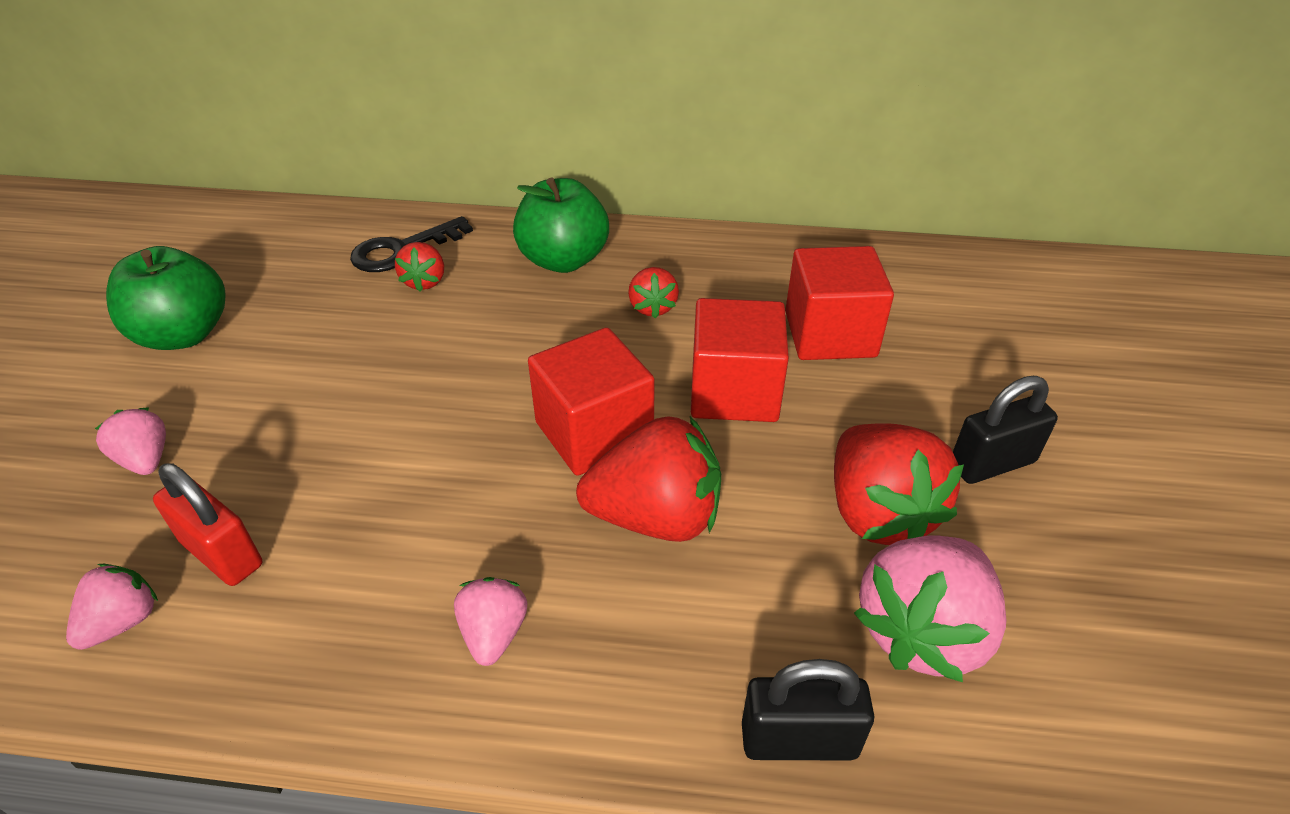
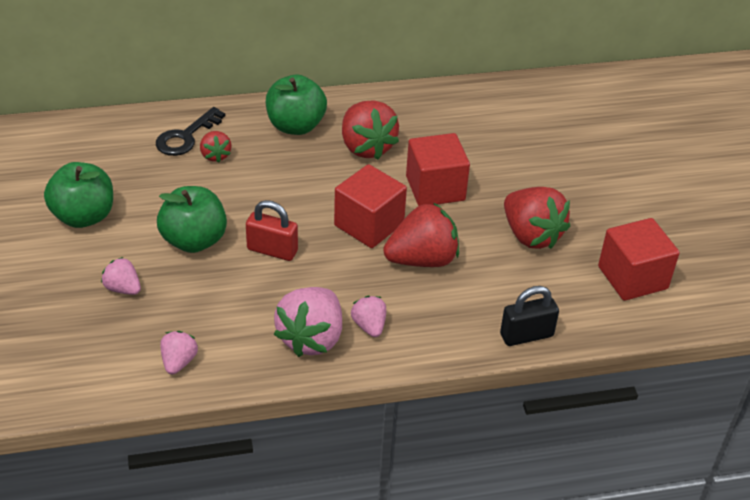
camera: 20 degrees left, 0 degrees up
red padlock [153,463,262,586] -> red padlock moved to [246,200,298,261]
red strawberry [628,267,679,318] -> red strawberry [342,100,399,160], size x1.88
red cube [785,246,894,360] -> red cube moved to [598,218,680,301]
pink strawberry [854,535,1006,682] -> pink strawberry moved to [274,287,342,357]
black padlock [953,376,1058,484] -> none
none -> green apple [157,186,227,253]

